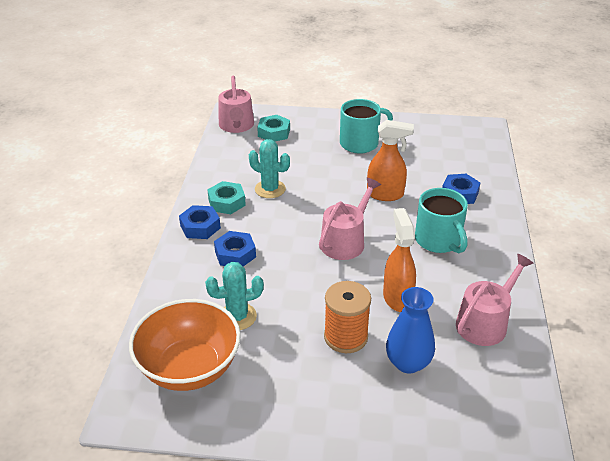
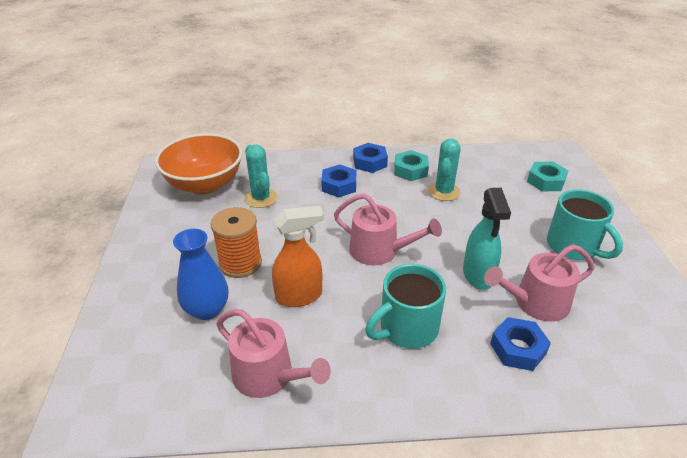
camera: 80 degrees right, 0 degrees up
pink watering can [219,75,254,133] -> pink watering can moved to [484,244,594,322]
orange spray bottle [367,120,414,201] -> turquoise spray bottle [463,188,511,290]

